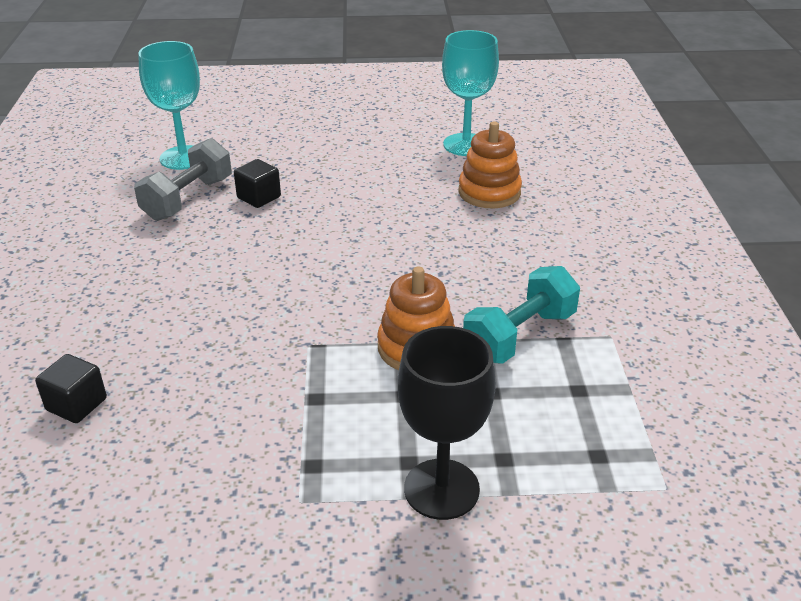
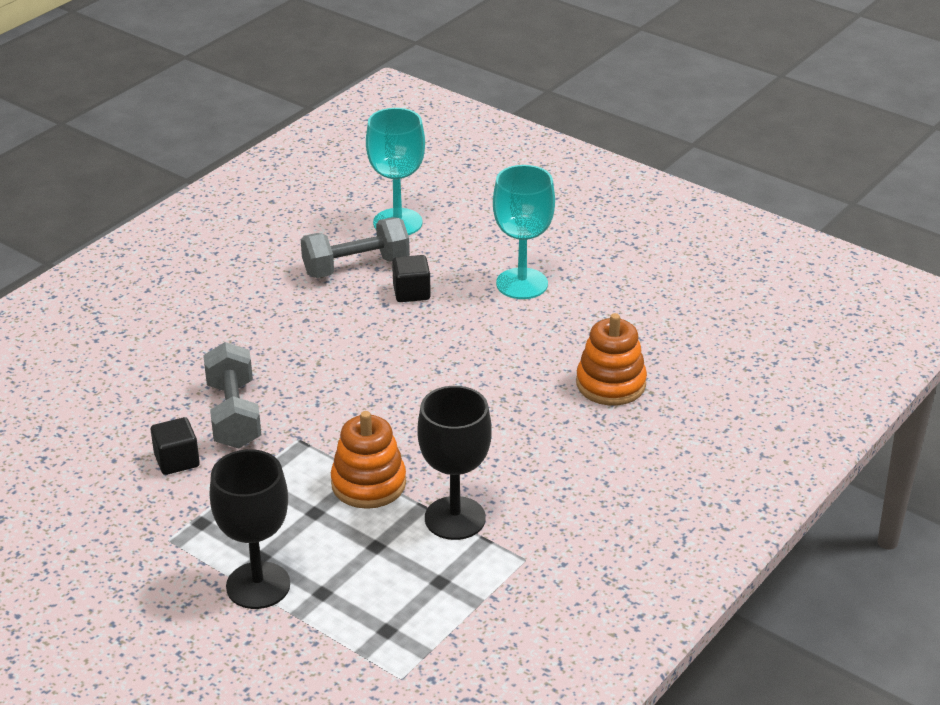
camera: 40 degrees right, 0 degrees up
black cube [35,354,107,423] -> black cube moved to [151,417,200,475]
turquoise goblet [442,30,499,156] -> turquoise goblet moved to [493,165,555,299]
turquoise dumbbell [463,266,580,364] -> black goblet [417,386,492,540]
none -> grey dumbbell [203,342,261,449]

